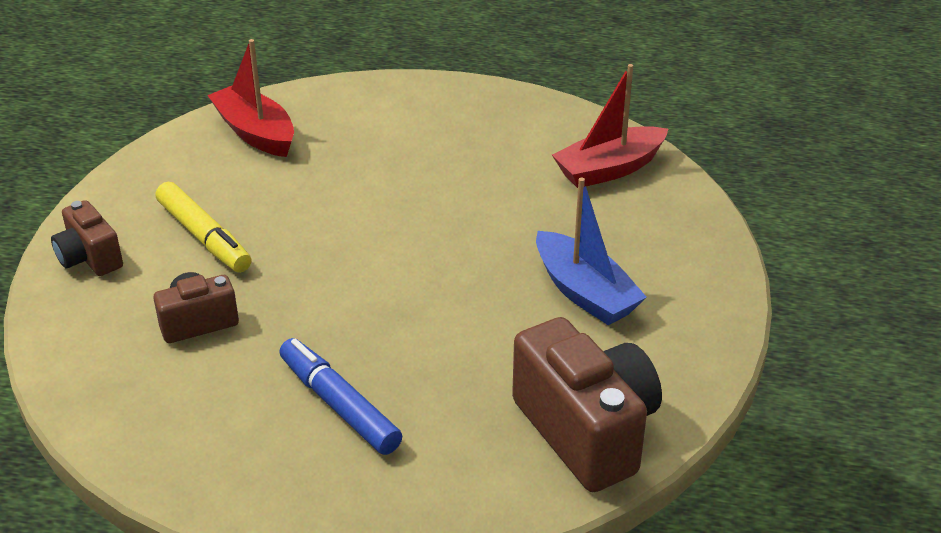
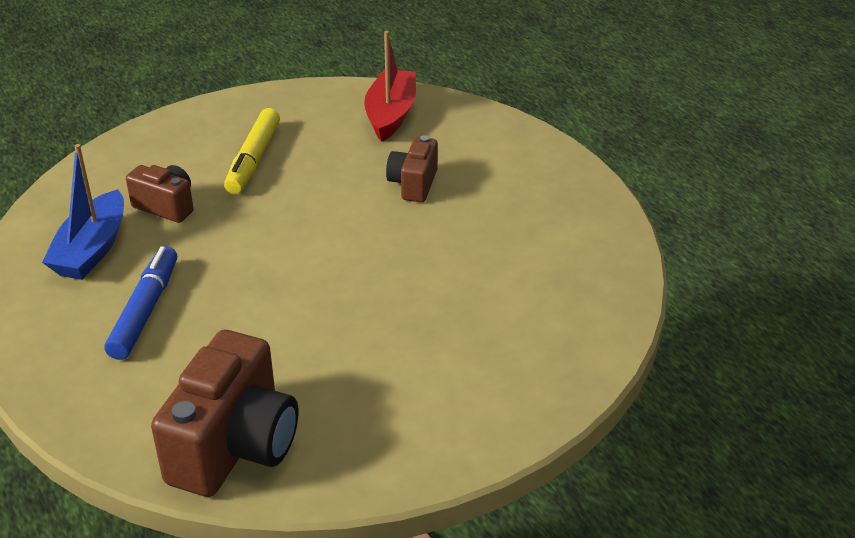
camera: 50 degrees right, 0 degrees up
brown camera [51,200,123,276] -> brown camera moved to [386,135,438,202]
blue boat [536,178,647,325] -> blue boat moved to [42,144,124,280]
red boat [552,64,668,188] -> none

